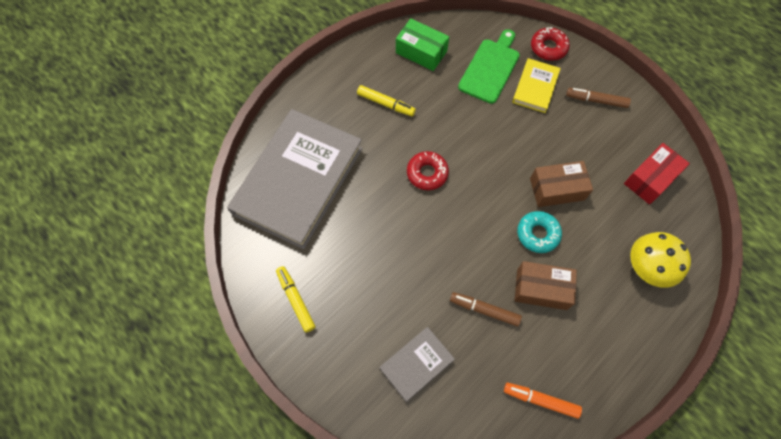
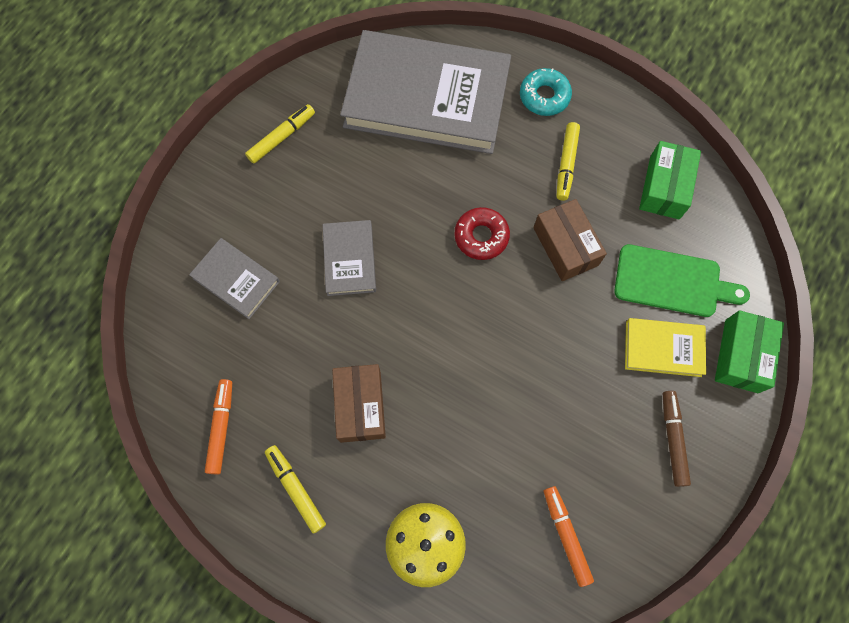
camera: 75 degrees right, 5 degrees up
brown marker [450,292,522,326] -> none
turquoise donut [517,211,562,253] -> turquoise donut moved to [520,68,572,116]
brown box [530,161,593,207] -> brown box moved to [533,199,607,281]
red donut [531,27,570,61] -> green box [715,310,784,393]
red box [624,143,690,204] -> orange marker [544,486,594,587]
none -> yellow marker [265,445,326,534]
none -> grey book [323,220,376,296]

